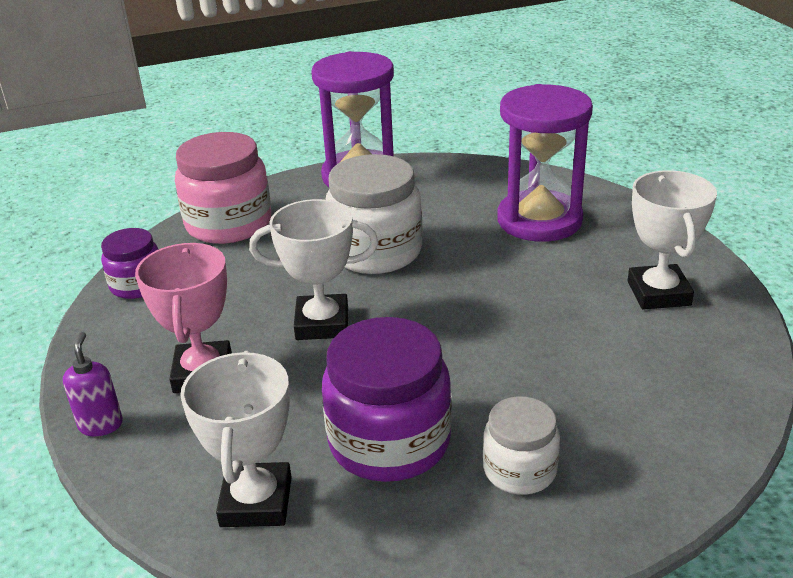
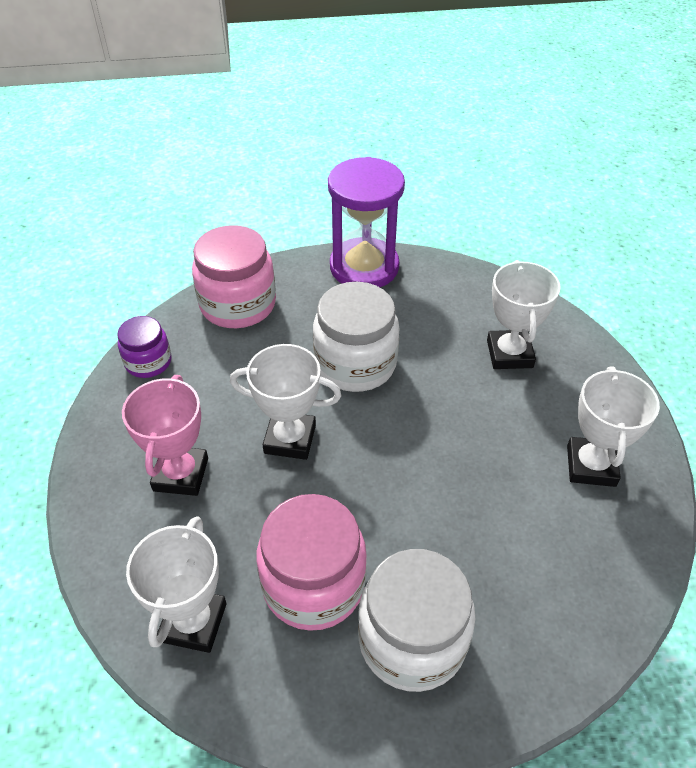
camera: 10 degrees right, 15 degrees up
purple soap dispenser [63,332,123,436] -> none
purple jar [322,317,452,482] -> pink jar [256,494,367,631]
white jar [483,396,560,495] -> white jar [358,549,475,692], size x1.74
purple hourglass [497,84,593,242] -> white trophy [487,260,561,369]

